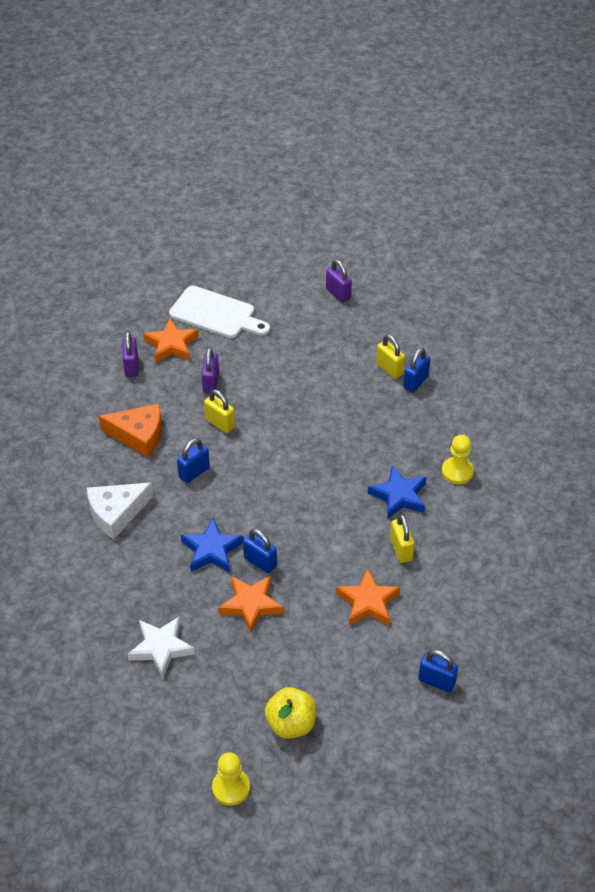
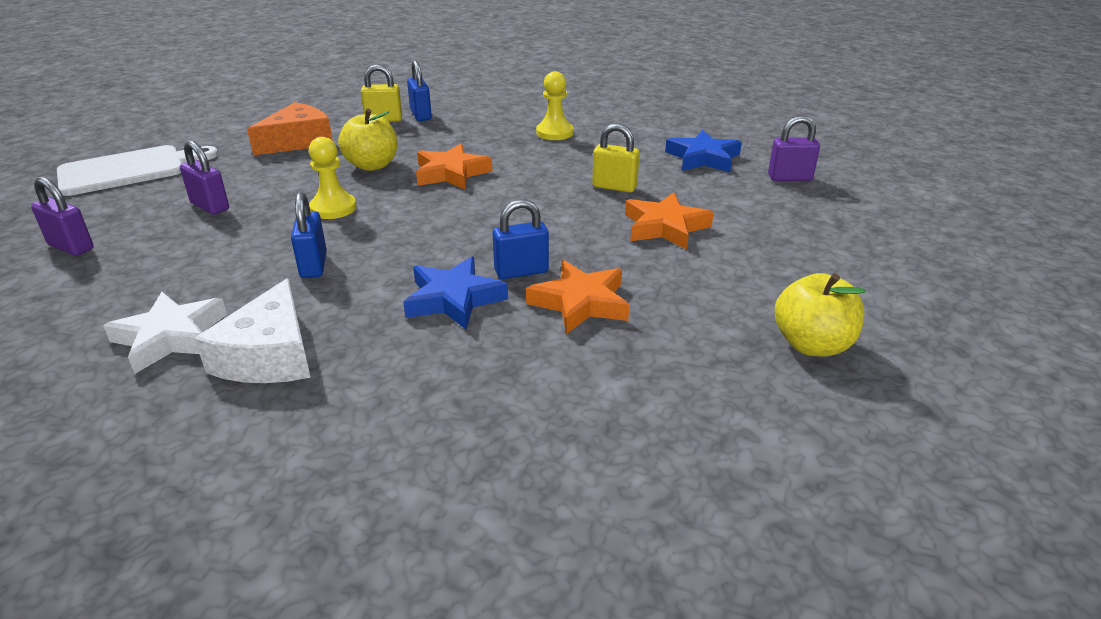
camera: 55 degrees left, 15 degrees down
orange cheese [98,404,162,457] -> orange cheese moved to [247,102,333,155]
white star [128,616,195,678] -> white star moved to [103,292,227,374]
orange star [143,318,199,363] -> orange star moved to [416,144,492,190]
yellow padlock [204,390,235,433] -> none
yellow pawn [212,752,250,806] -> yellow pawn moved to [309,137,356,219]
purple padlock [326,260,352,303] -> purple padlock moved to [768,116,820,181]
blue star [368,466,427,519] -> blue star moved to [665,130,742,173]
blue padlock [418,650,458,693] -> none
none -> yellow apple [338,109,397,171]

